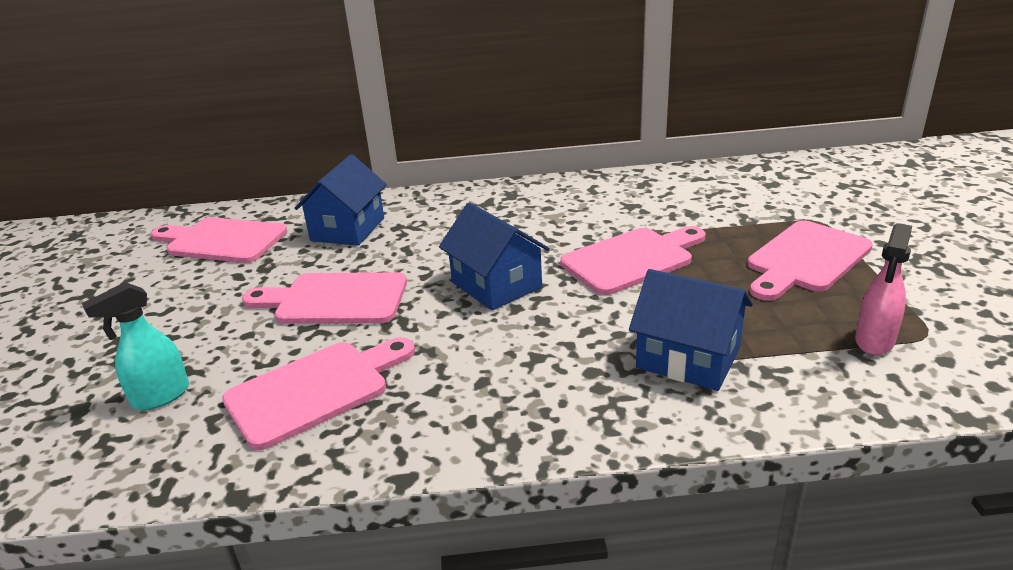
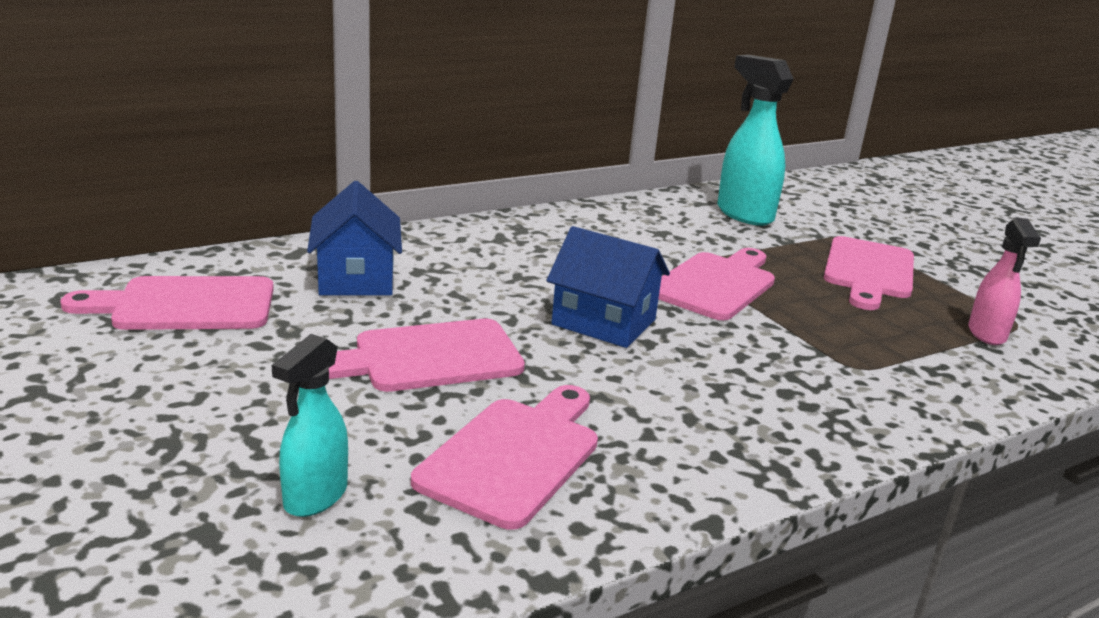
camera: 30 degrees left, 5 degrees down
blue house [629,269,753,391] -> none
none -> turquoise spray bottle [717,55,793,226]

